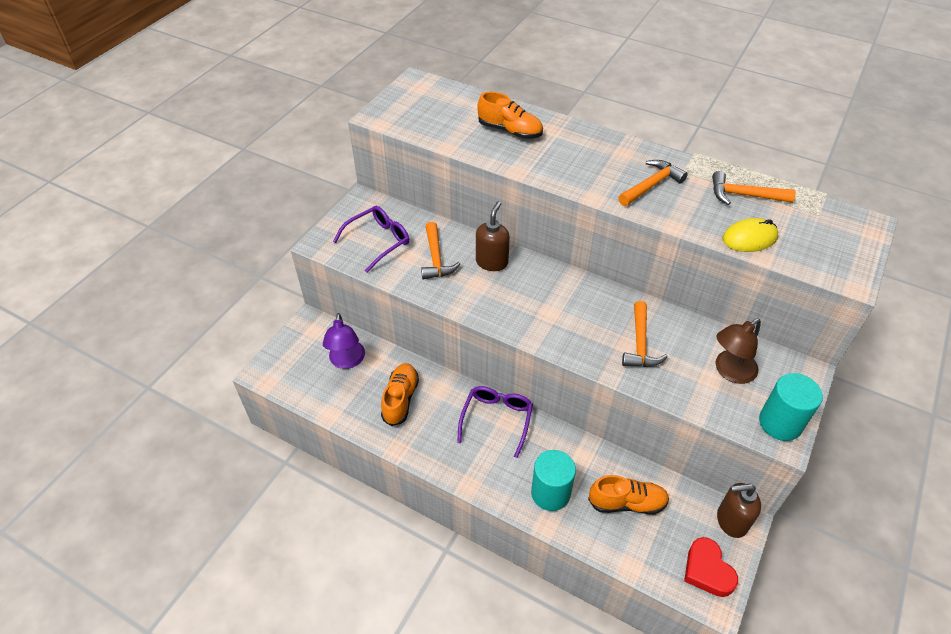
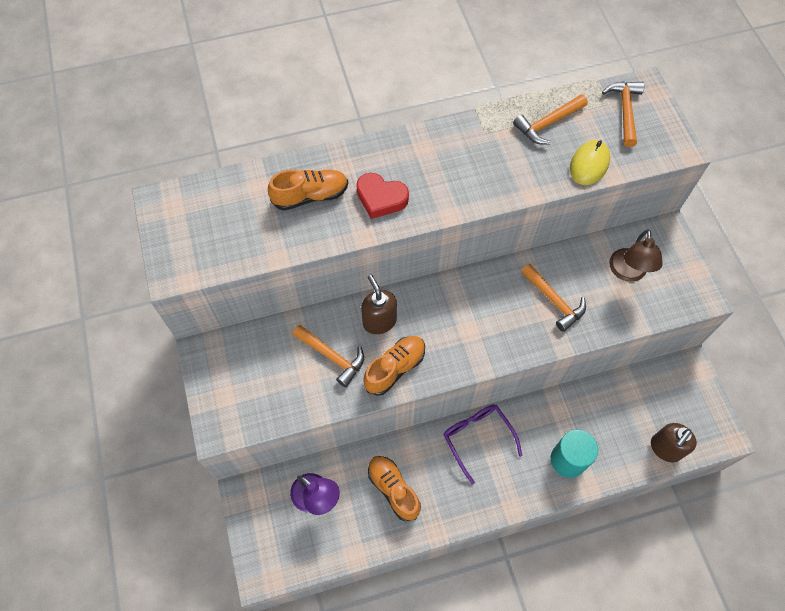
camera: 45 degrees left, 15 degrees up
purple glasses [333,206,409,273] -> none
orange shoe [588,475,669,515] -> orange shoe moved to [363,336,425,396]
orange hammer [618,160,688,206] -> orange hammer moved to [602,82,645,147]
red heart [684,537,738,597] -> red heart moved to [356,173,409,219]
brown soap dispenser [717,483,761,538] -> brown soap dispenser moved to [651,423,697,462]
turquoise cylinder [759,373,823,441] -> none

